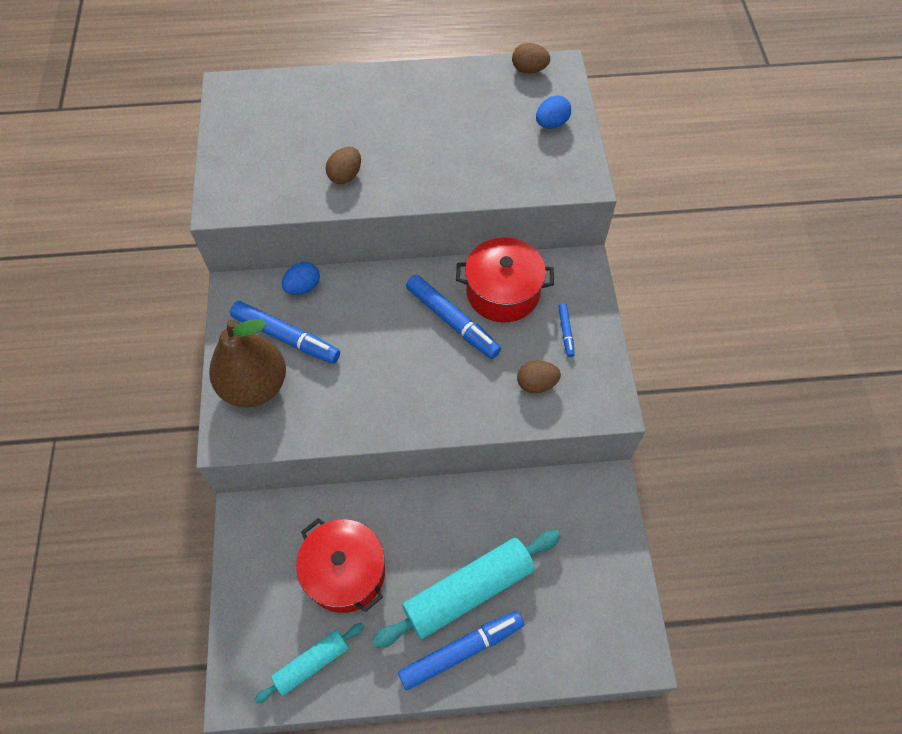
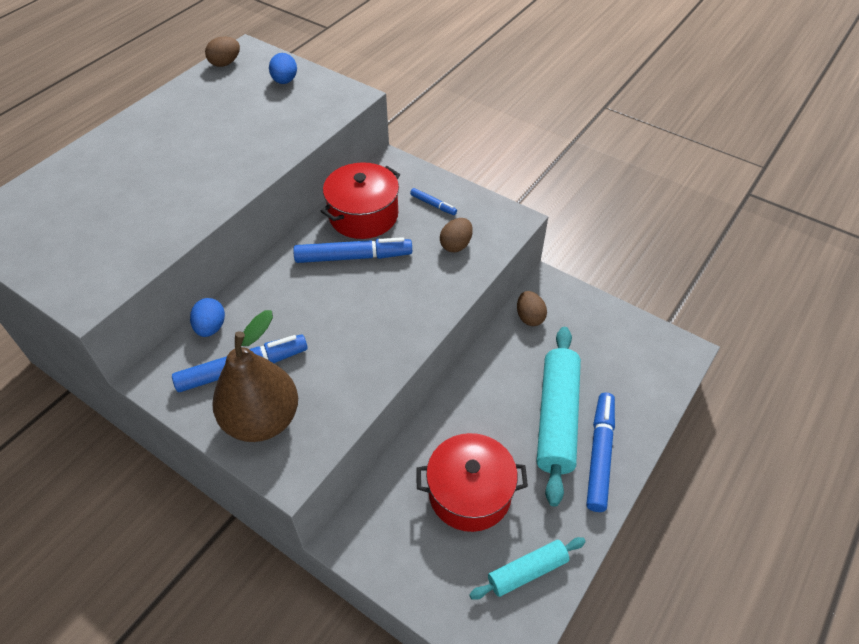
camera: 50 degrees left, 10 degrees down
turquoise rolling pin [254,623,364,703] -> turquoise rolling pin turned 60 degrees clockwise [469,537,586,600]
brown egg [326,147,361,184] -> brown egg moved to [517,291,547,326]

